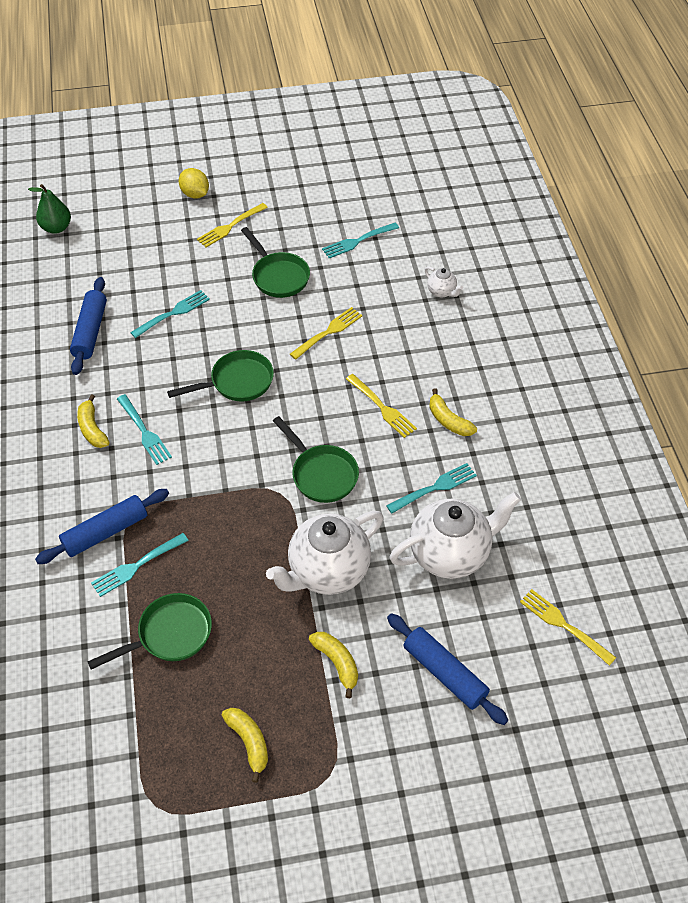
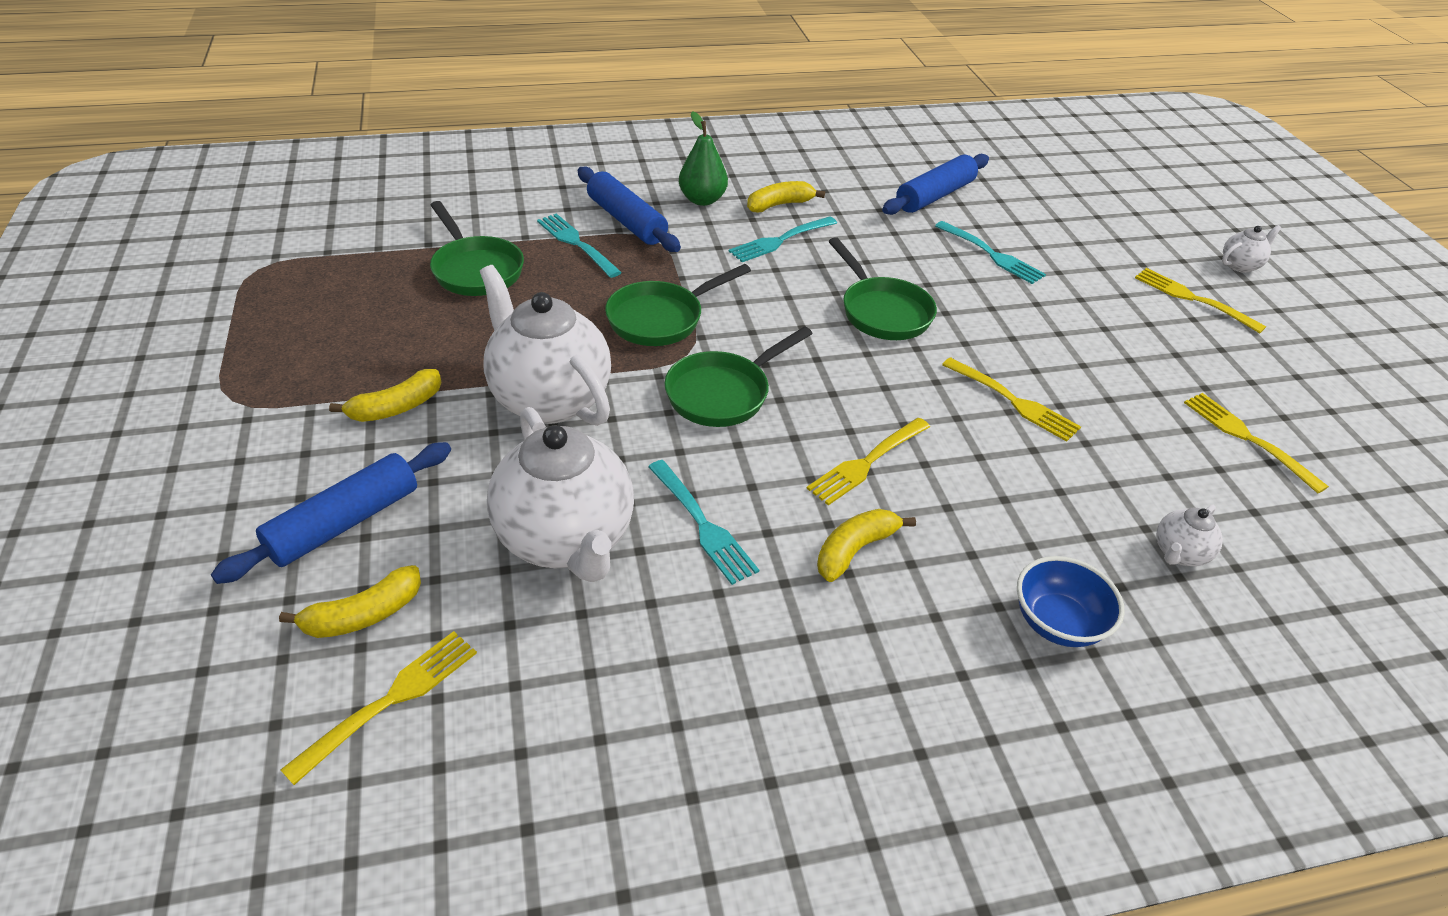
camera: 85 degrees right, 10 degrees down
green pear [28,184,71,234] -> green pear moved to [679,111,728,206]
blue rolling pin [70,277,107,375] -> blue rolling pin turned 45 degrees counterclockwise [882,154,989,215]
yellow lemon [179,168,209,199] -> white teapot [1222,225,1281,273]
yellow banana [222,708,268,783] -> yellow banana moved to [279,565,421,638]
green pan [241,227,310,298] -> green pan moved to [605,264,751,346]
turquoise fork [322,222,399,258] -> yellow fork [1184,393,1329,493]
none -> blue bowl [1017,556,1125,647]

